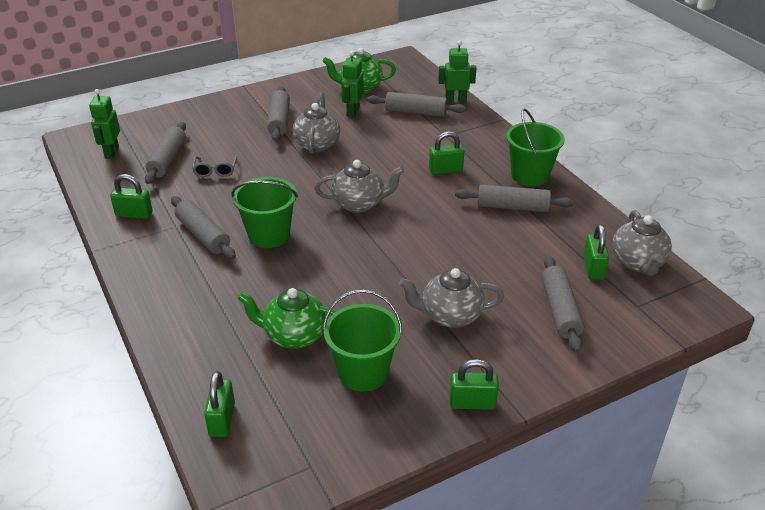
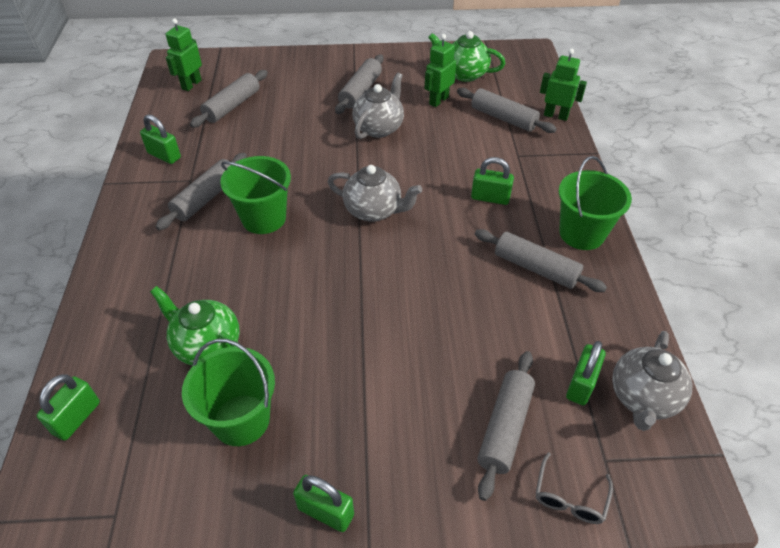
camera: 25 degrees right, 10 degrees up
grey rolling pin [171,196,236,259] -> grey rolling pin turned 45 degrees clockwise [156,153,247,230]
grey glasses [192,155,237,177] -> grey glasses moved to [536,452,613,524]
grey teapot [399,268,504,328] -> none

